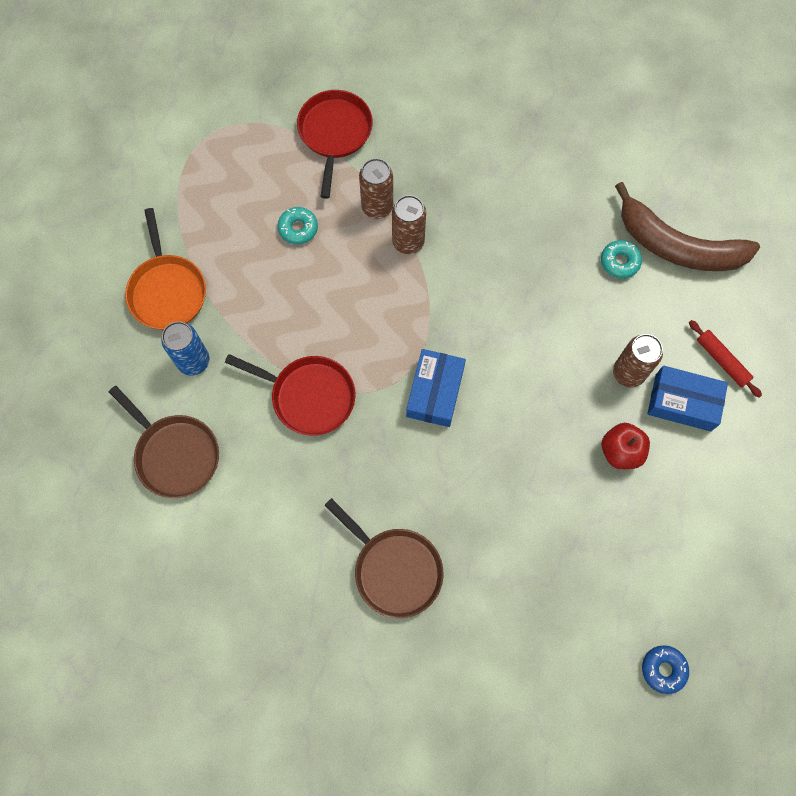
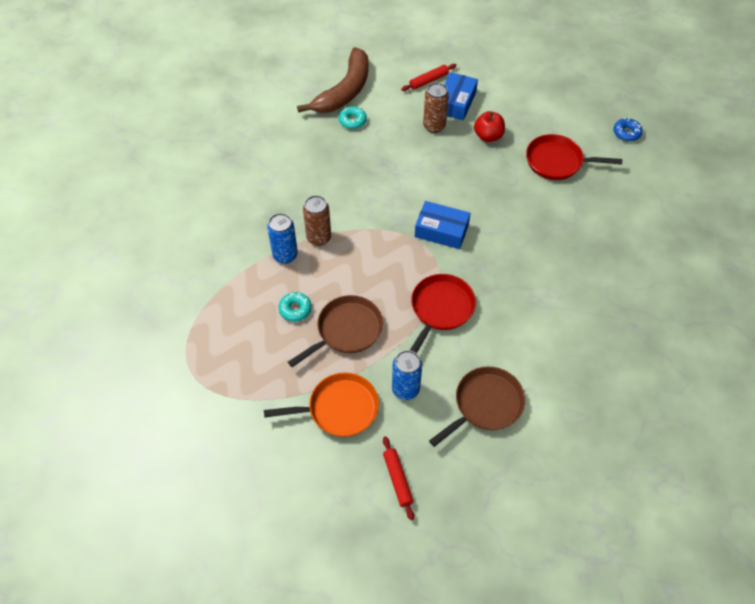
camera: 85 degrees left, 15 degrees down
red pan [297,90,373,199] -> red pan moved to [526,134,622,180]
brown pan [325,498,443,618] -> brown pan moved to [288,295,383,367]
brown can [359,158,393,219] -> blue can [267,213,298,264]
none -> red rolling pin [383,436,414,520]

